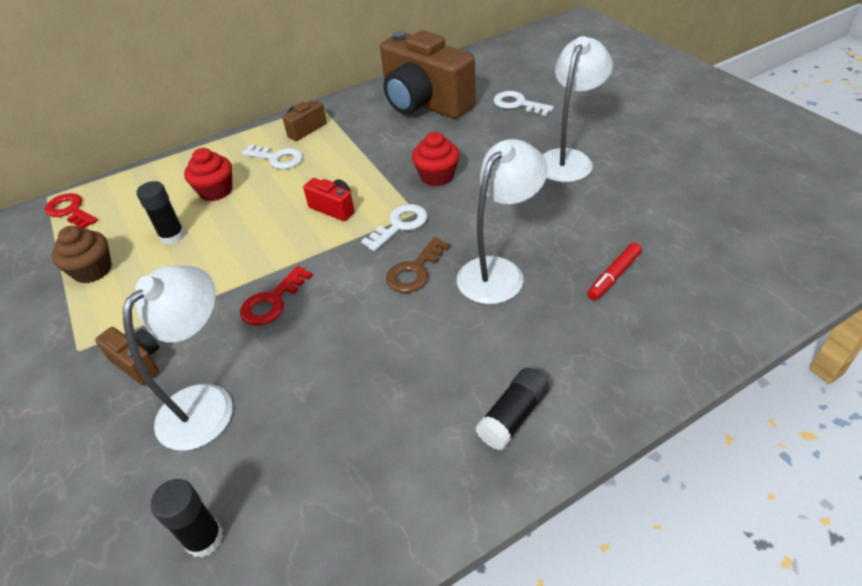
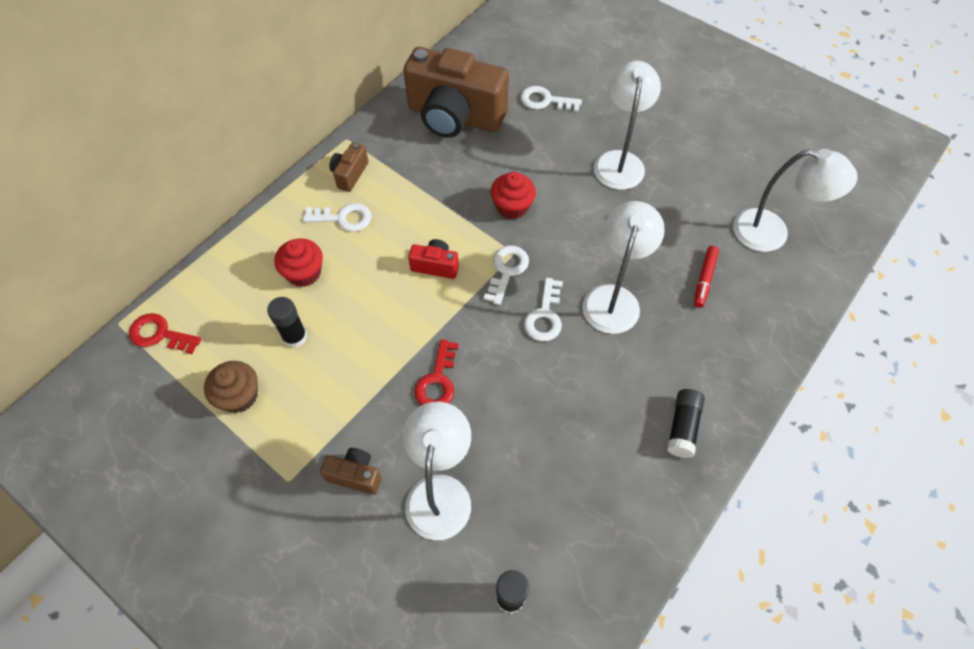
camera: 25 degrees left, 15 degrees up
brown key [386,237,450,293] -> white key [524,278,563,341]
none -> white lamp [733,149,858,252]

